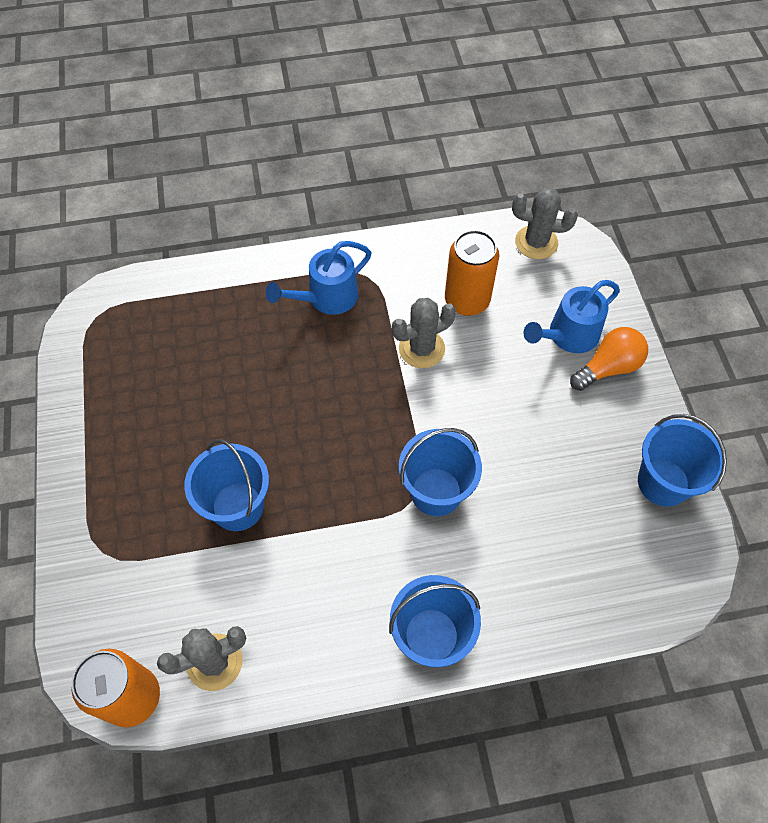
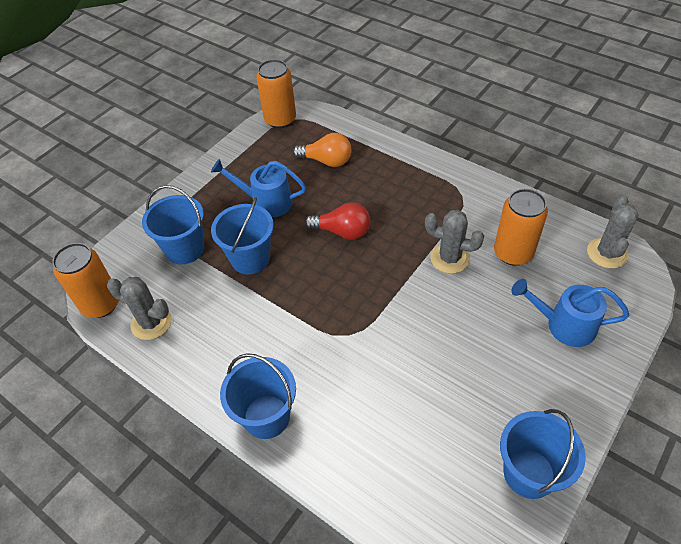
camera: 50 degrees right, 10 degrees down
blue watering can [266,241,371,315] -> blue watering can moved to [211,159,306,218]
blue bucket [399,428,482,516] -> blue bucket moved to [142,185,204,264]
grey cactus [512,187,578,259] -> grey cactus turned 45 degrees clockwise [587,195,639,269]
orange light bulb [570,327,648,391] -> orange light bulb moved to [293,133,351,167]
none -> orange can [256,59,296,128]
none -> red light bulb [305,203,370,240]

